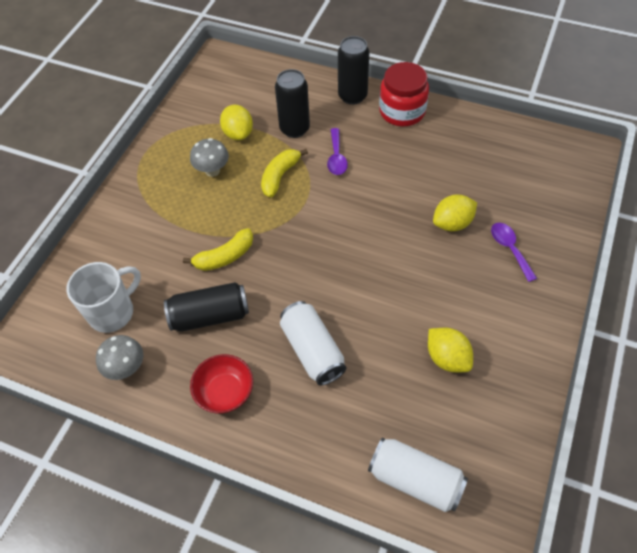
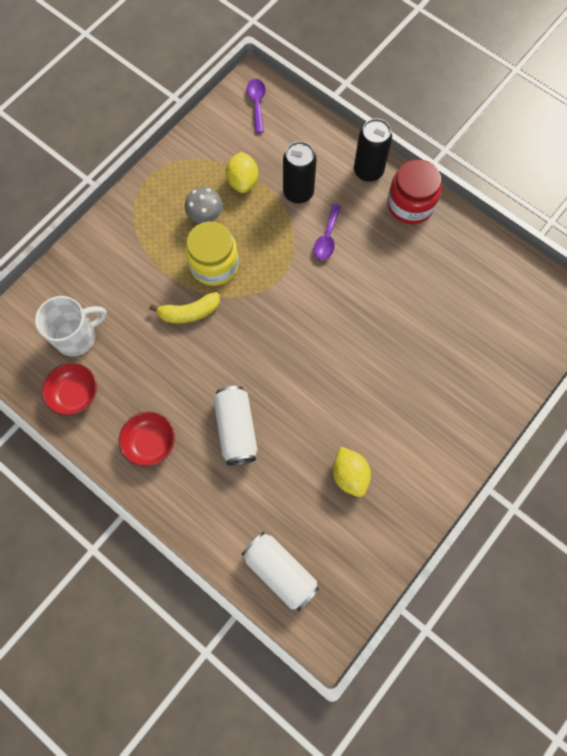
camera: 15 degrees right, 15 degrees up
grey mushroom [96,335,143,380] -> red bowl [42,363,97,415]
black can [164,282,249,332] -> none
yellow banana [261,149,308,197] -> none
yellow lemon [433,194,477,231] -> none
purple spoon [491,223,537,282] -> purple spoon moved to [247,79,266,133]
none -> yellow jar [185,222,239,286]

